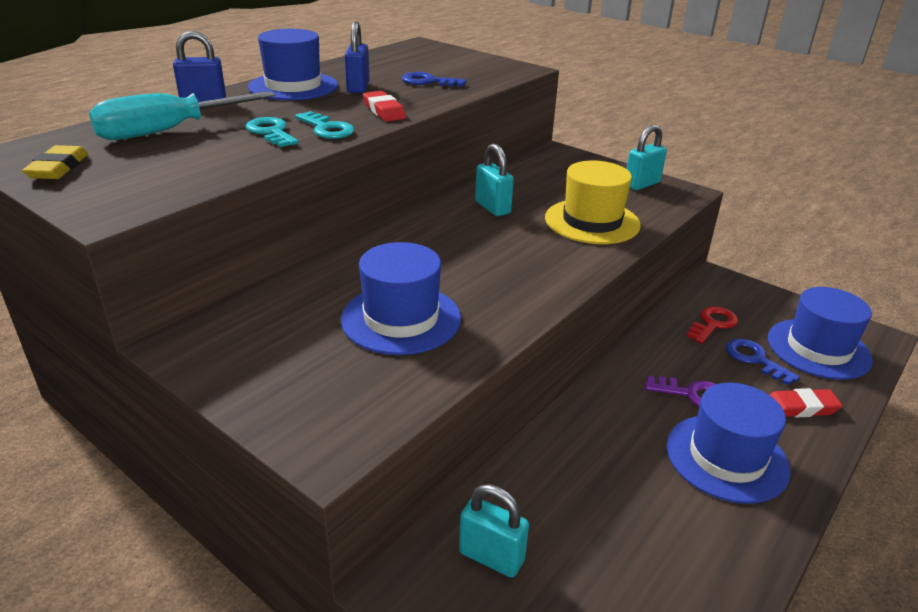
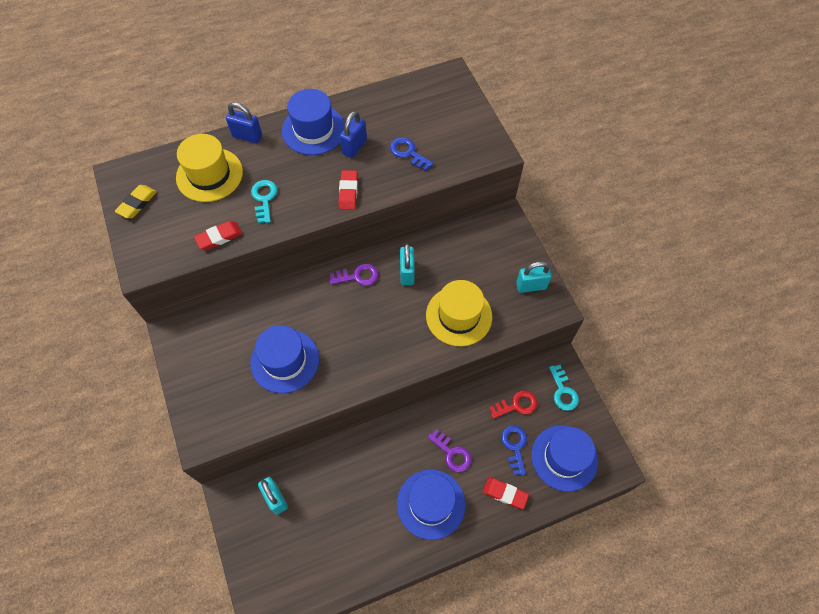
camera: 30 degrees right, 30 degrees up
turquoise screwdriver [89,91,275,140] -> yellow hat [176,134,243,202]
turquoise key [295,111,354,139] -> turquoise key moved to [549,365,579,411]
none -> red eraser [194,221,242,250]
none -> purple key [329,263,378,286]

